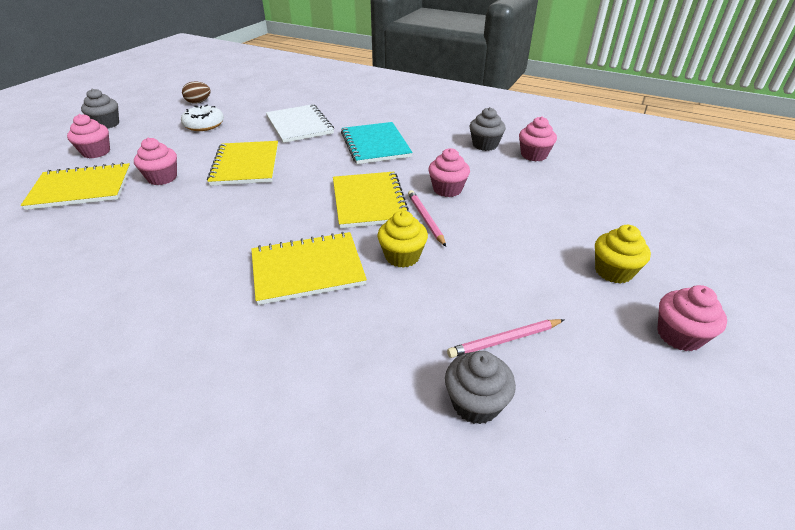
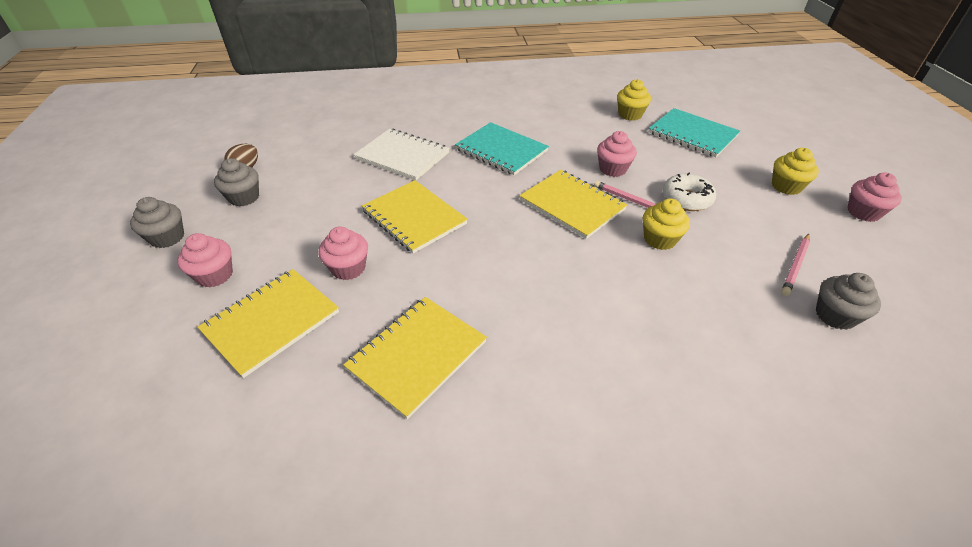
camera: 35 degrees left, 5 degrees up
white donut [181,105,224,131] -> white donut moved to [662,172,716,211]
yellow notebook [251,232,367,305] -> yellow notebook moved to [343,297,487,419]
grey cupcake [470,107,506,151] -> grey cupcake moved to [214,158,259,207]
pink cupcake [519,116,557,161] -> yellow cupcake [617,79,651,121]
none -> turquoise notebook [649,108,740,157]

